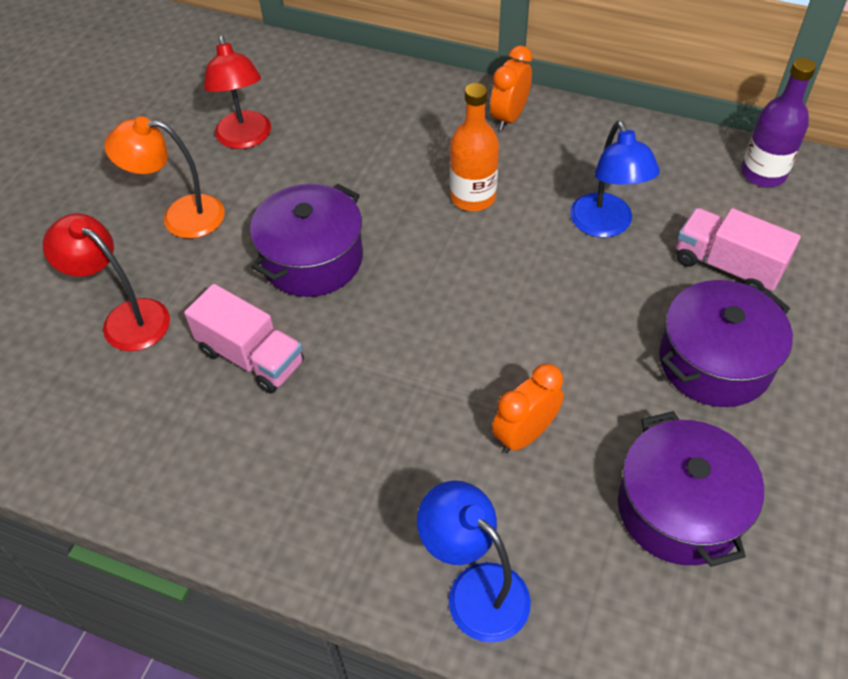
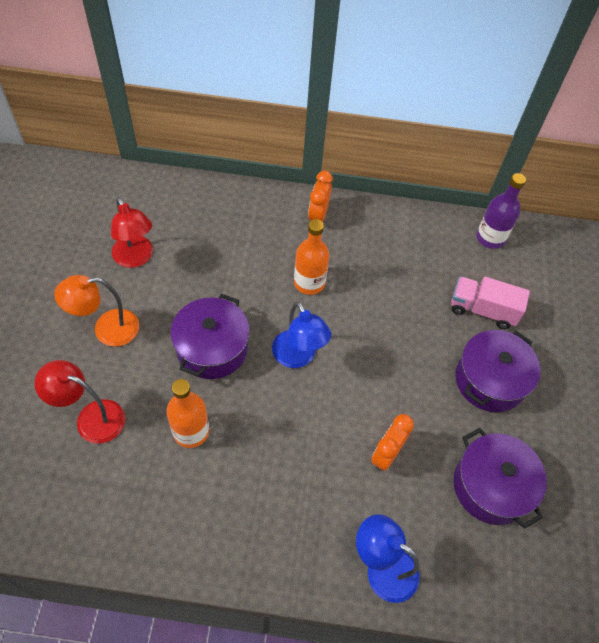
camera: 20 degrees left, 5 degrees up
pink truck [184,284,304,394] -> orange bottle [167,379,209,448]
blue lamp [570,121,660,238] -> blue lamp moved to [272,302,331,368]

